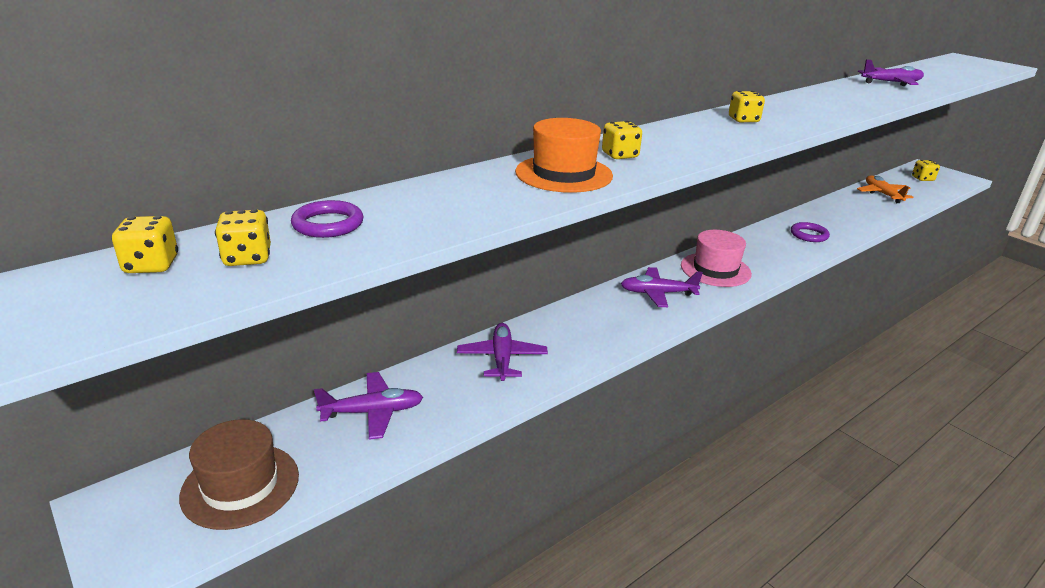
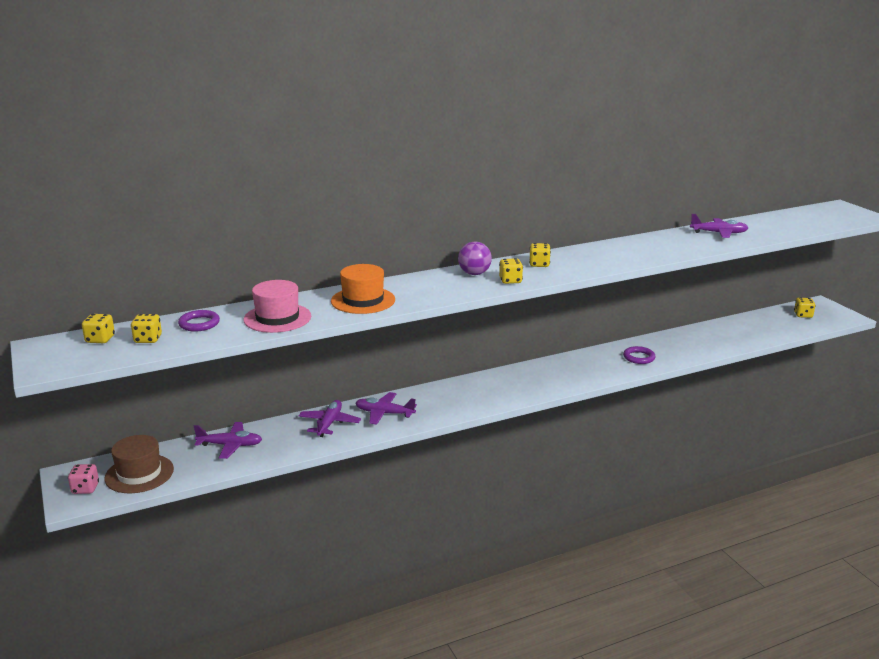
camera: 15 degrees right, 5 degrees down
yellow dice [602,121,642,159] -> yellow dice moved to [499,258,523,284]
purple plane [621,267,703,307] -> purple plane moved to [356,392,417,424]
pink hat [681,230,752,287] -> pink hat moved to [243,280,311,333]
orange plane [857,175,913,203] -> none
none -> pink dice [68,464,99,494]
none -> purple ball [458,242,492,275]

